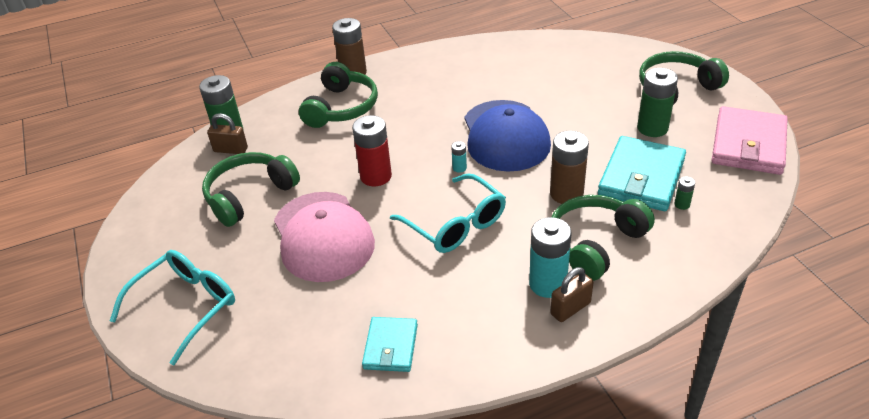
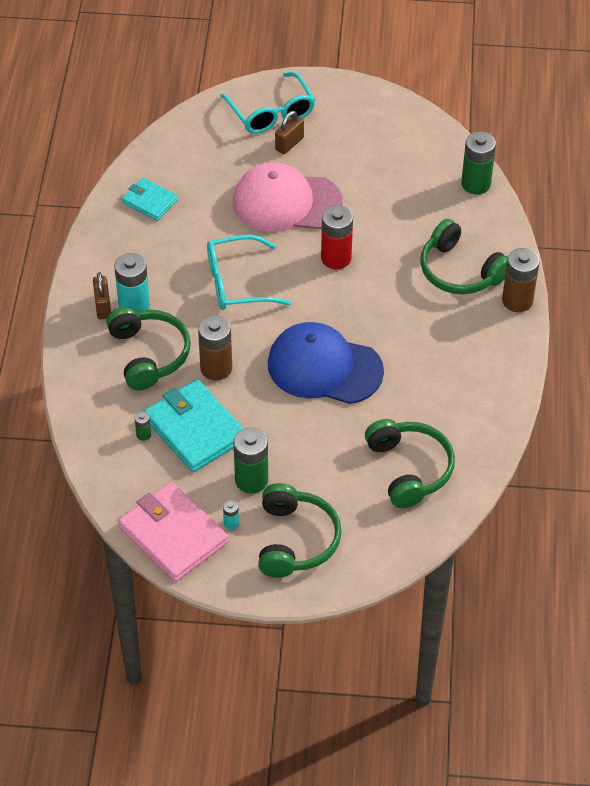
camera: 115 degrees right, 10 degrees up
green headphones [202,152,300,227] -> green headphones moved to [365,419,455,508]
brown padlock [207,113,248,154] -> brown padlock moved to [275,111,304,154]
turquoise battery [451,141,467,173] -> turquoise battery moved to [223,500,239,529]

